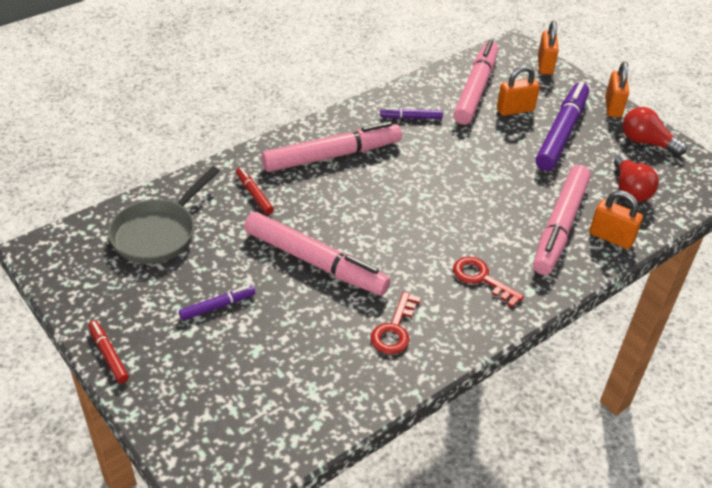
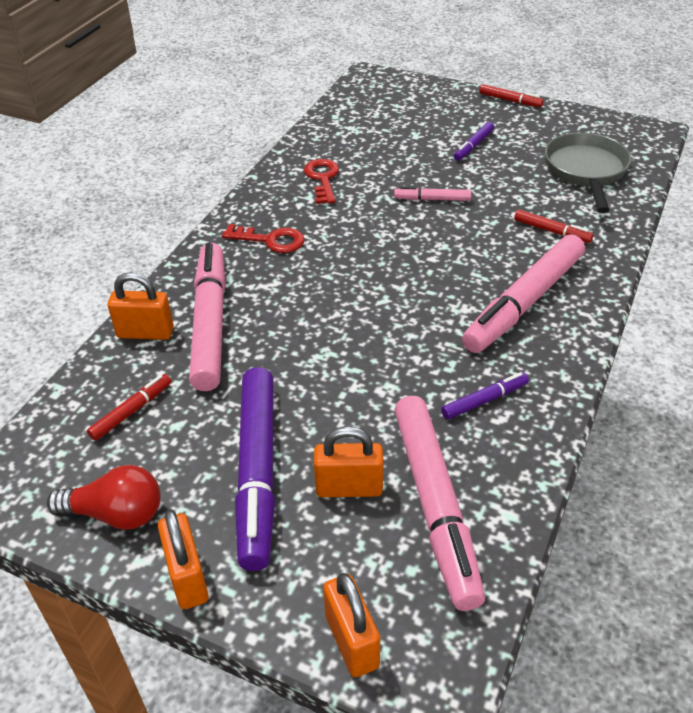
camera: 155 degrees right, 0 degrees up
pink marker [244,212,390,296] -> pink marker [394,186,471,201], size x0.46
orange padlock [497,66,540,116] -> orange padlock turned 45 degrees clockwise [314,426,383,497]
red light bulb [614,154,659,202] -> red marker [87,374,171,441]

